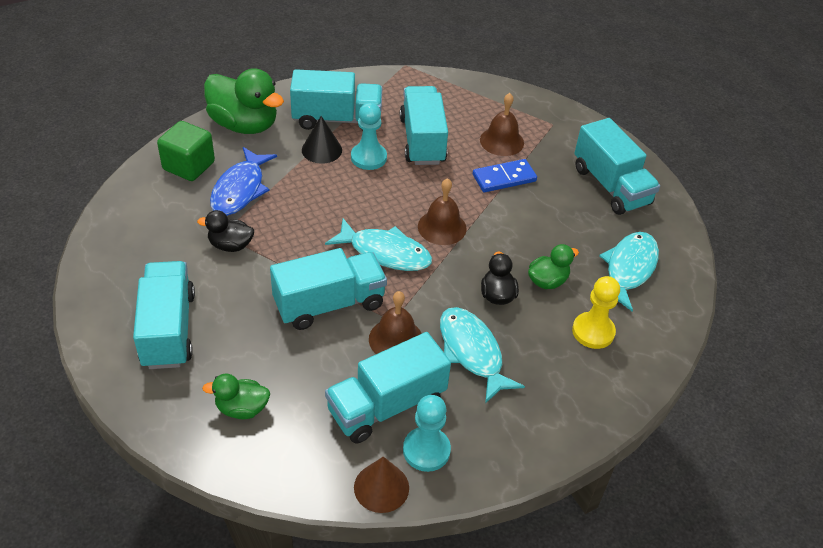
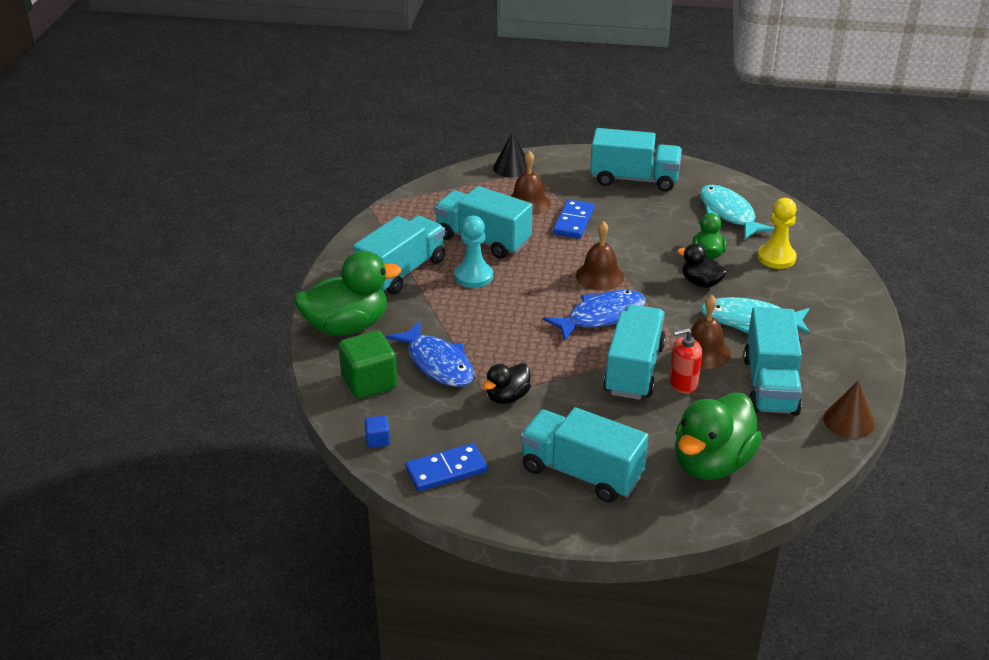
camera: 50 degrees left, 10 degrees down
green duck [202,373,270,419] -> green duck [675,393,762,480], size x1.90
black cone [302,116,342,164] -> black cone moved to [493,132,527,178]
turquoise fish [325,218,432,271] -> blue fish [543,290,646,341]
turquoise pawn [403,395,451,472] -> none
none -> blue cube [365,416,390,447]
none -> blue domino [405,443,488,491]
none -> red soap dispenser [669,328,702,394]

